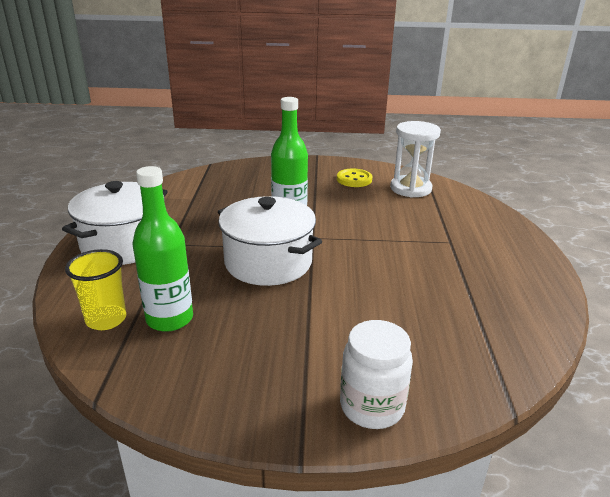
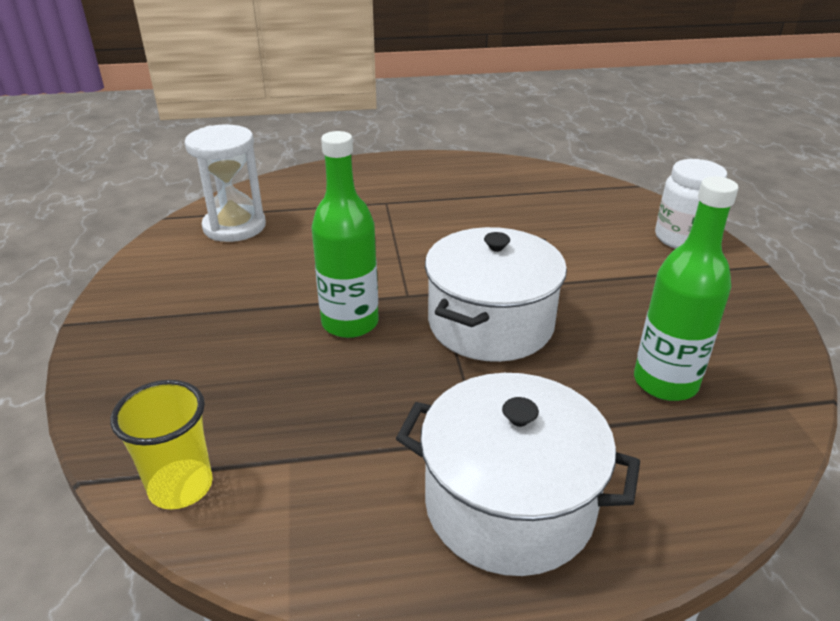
camera: 100 degrees left, 5 degrees up
yellow cup [65,249,126,330] -> yellow cup moved to [111,380,213,509]
yellow button [337,169,372,187] -> none

